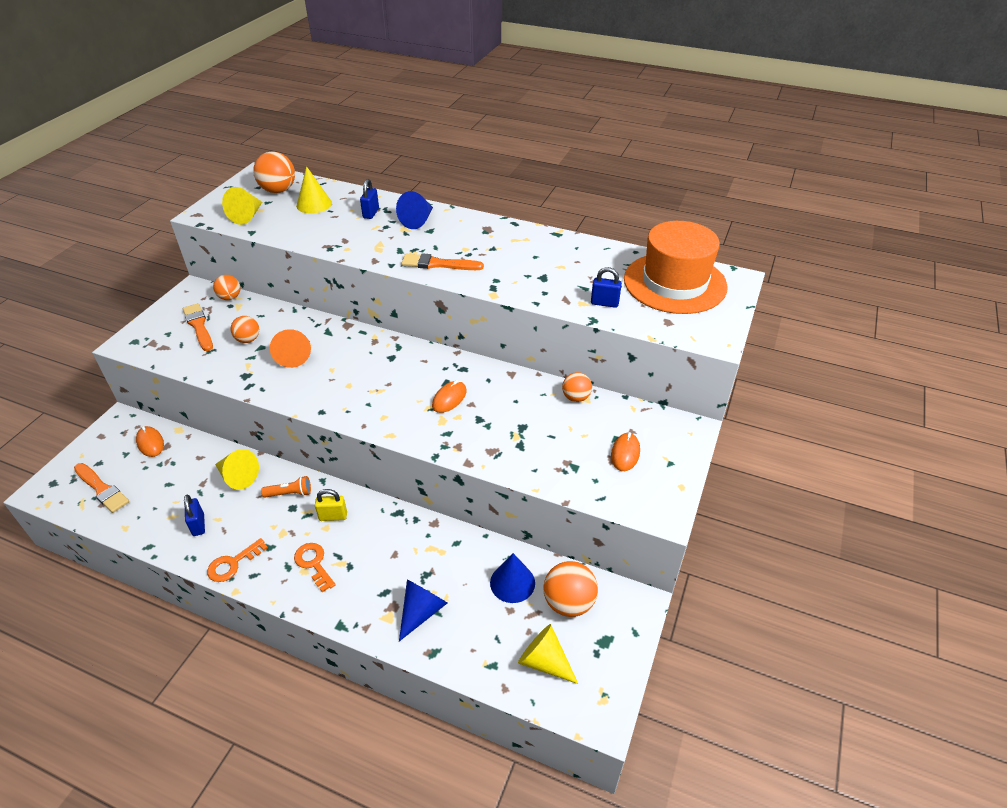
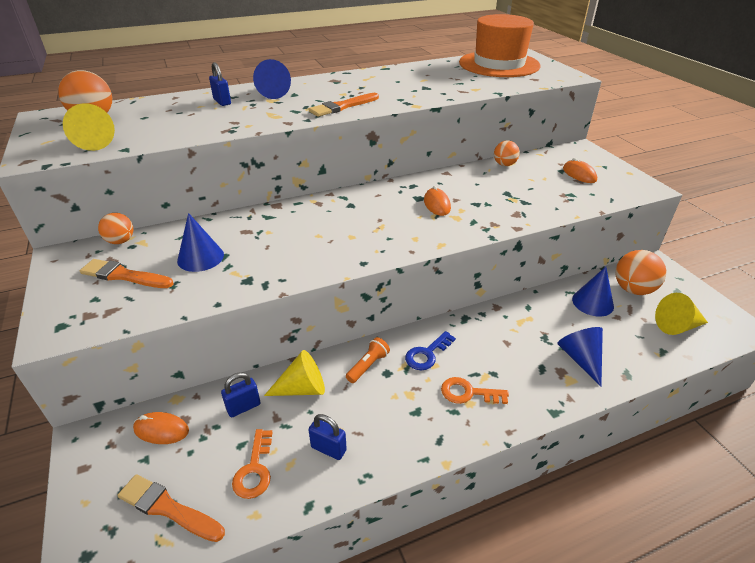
camera: 45 degrees left, 5 degrees down
orange brush [74,463,129,513] -> orange brush turned 150 degrees counterclockwise [117,474,225,542]
orange key [207,538,268,582] -> orange key moved to [232,429,273,499]
orange ball [230,316,259,343] -> blue cone [177,213,224,272]
orange cone [270,329,311,368] -> none
yellow cone [296,166,332,214] -> none
yellow padlock [315,489,347,521] -> blue key [405,331,456,370]
blue padlock [591,267,622,308] -> blue padlock moved to [221,372,261,417]

